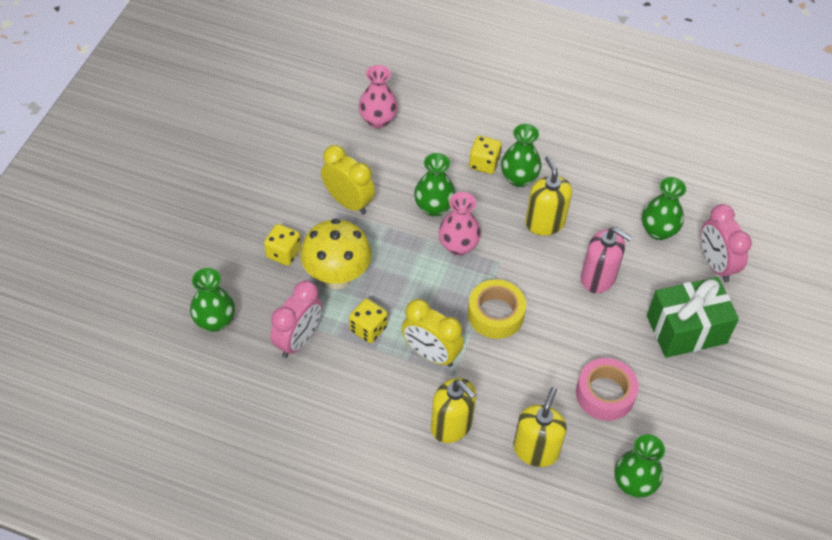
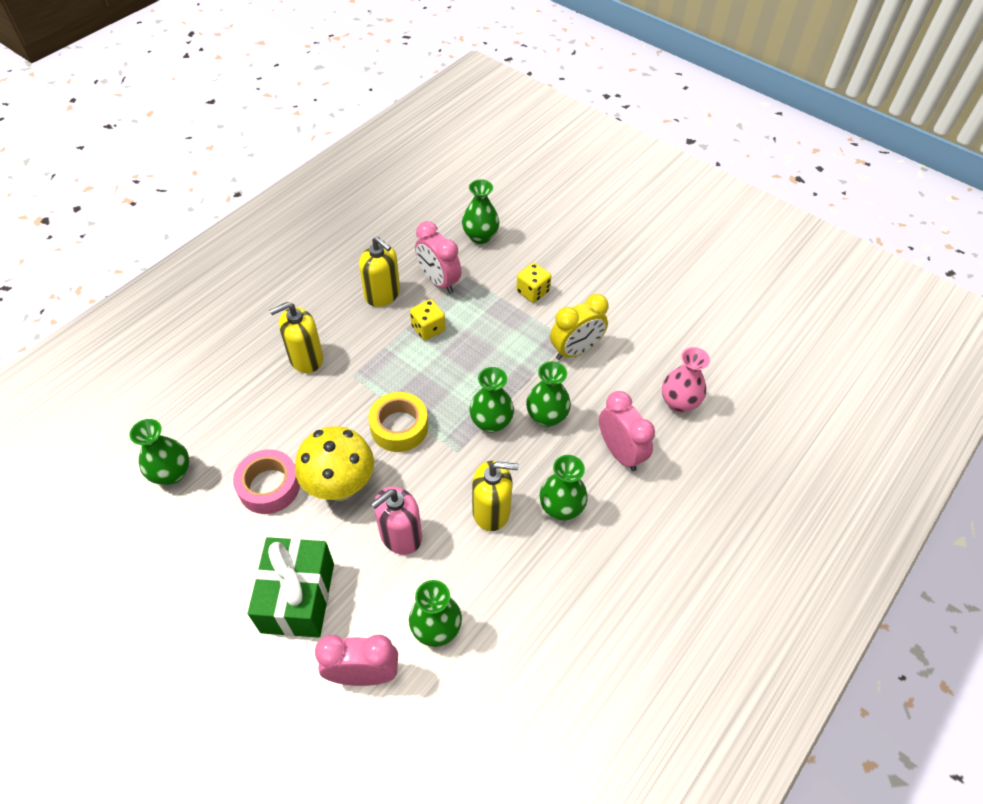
camera: 110 degrees right, 0 degrees up
yellow mushroom [300,219,372,290] -> yellow mushroom moved to [295,426,374,501]
yellow clock [402,299,464,367] -> none
pink vase [439,192,481,256] -> green vase [469,367,514,433]
yellow dice [469,135,502,174] -> none
yellow soap dispenser [513,387,567,467] -> yellow soap dispenser moved to [359,236,400,307]
none -> pink clock [599,391,655,471]

